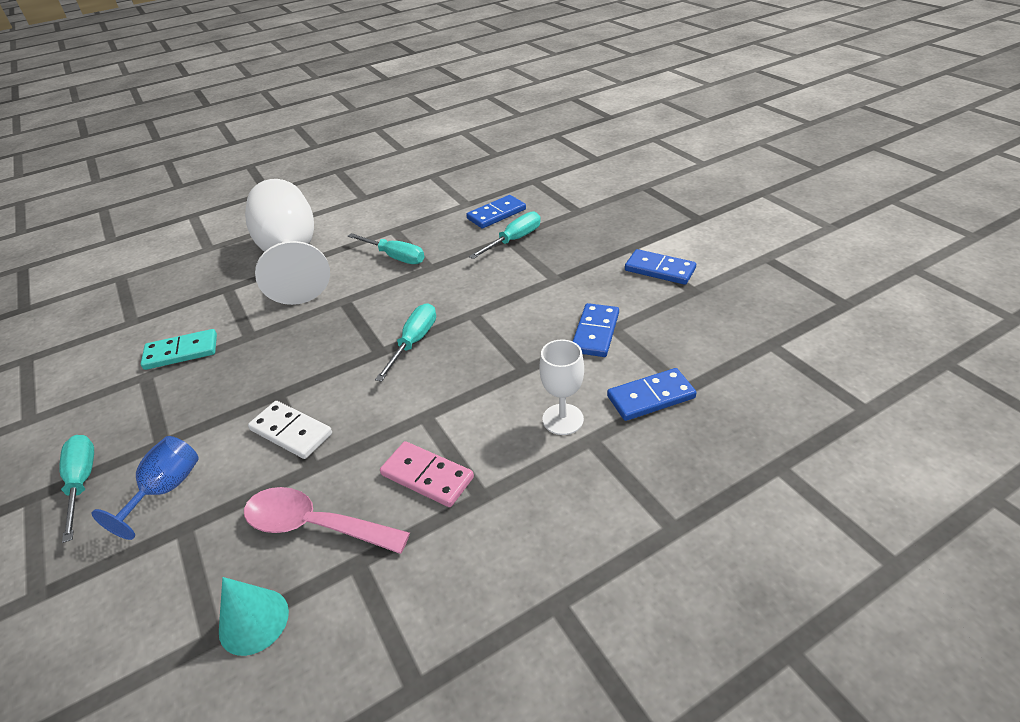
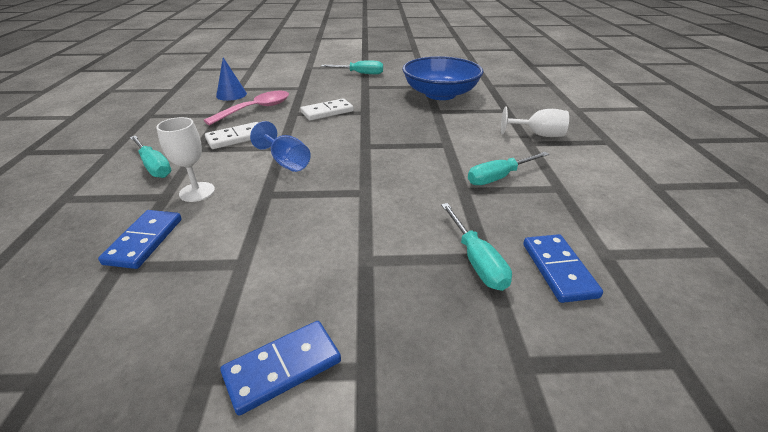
camera: 115 degrees right, 5 degrees down
blue goblet [91,436,199,540] -> blue goblet moved to [250,121,311,172]
turquoise domino [141,329,217,370] -> blue bowl [402,56,484,100]
turquoise cone [219,577,289,656] -> blue cone [216,58,247,101]
white goblet [245,179,330,305] -> white goblet [501,107,569,137], size x0.47
turquoise screwdriver [375,303,436,382] -> turquoise screwdriver moved to [130,136,171,178]
pink domino [380,441,474,507] -> white domino [205,122,258,149]
blue domino [573,303,619,357] -> none

